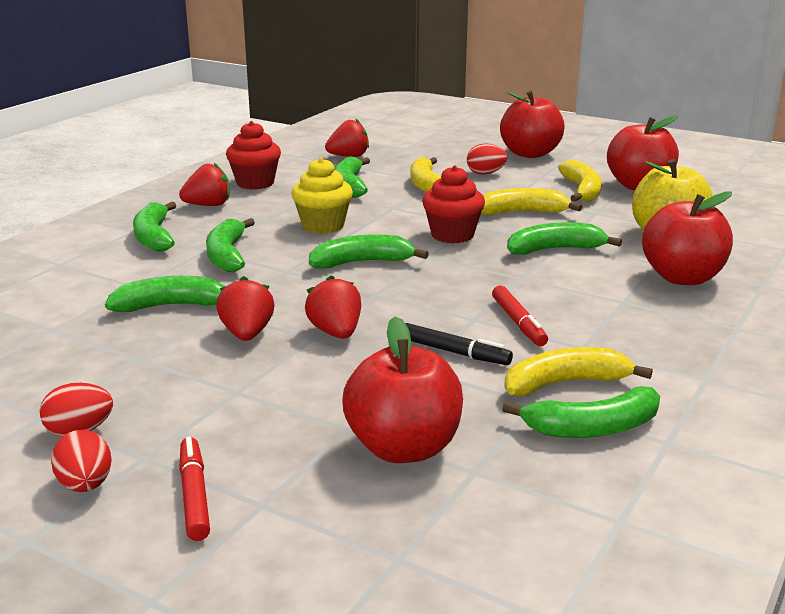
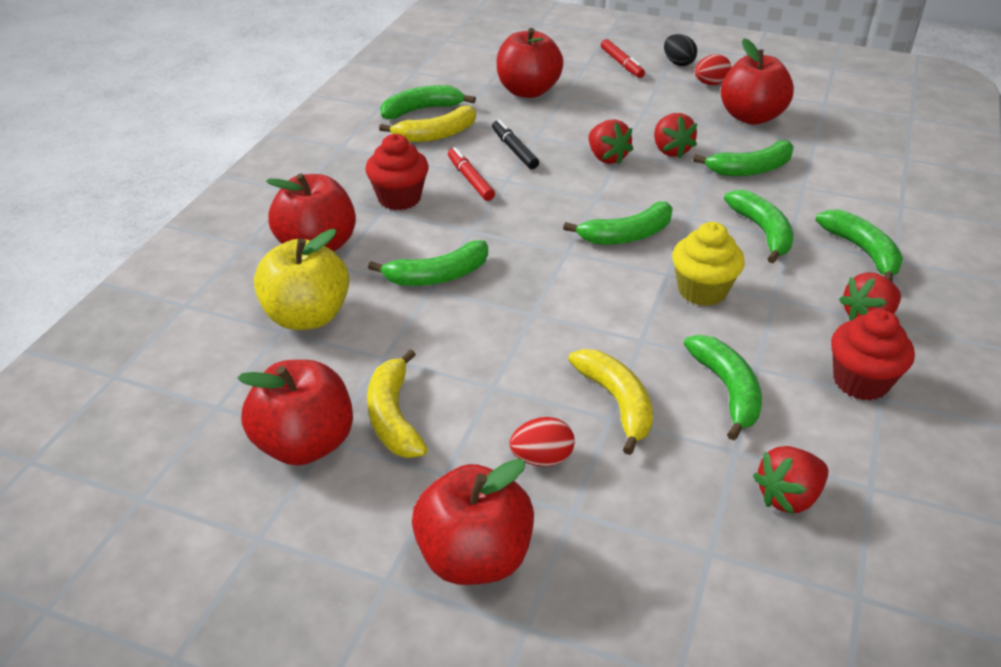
camera: 170 degrees right, 15 degrees up
red egg [51,430,112,492] -> black egg [664,34,697,66]
black marker [405,323,513,365] -> black marker turned 45 degrees clockwise [492,119,539,169]
red cupcake [422,165,485,243] -> red cupcake moved to [365,134,429,210]
yellow banana [481,188,582,215] -> none
none -> red apple [721,38,794,125]

